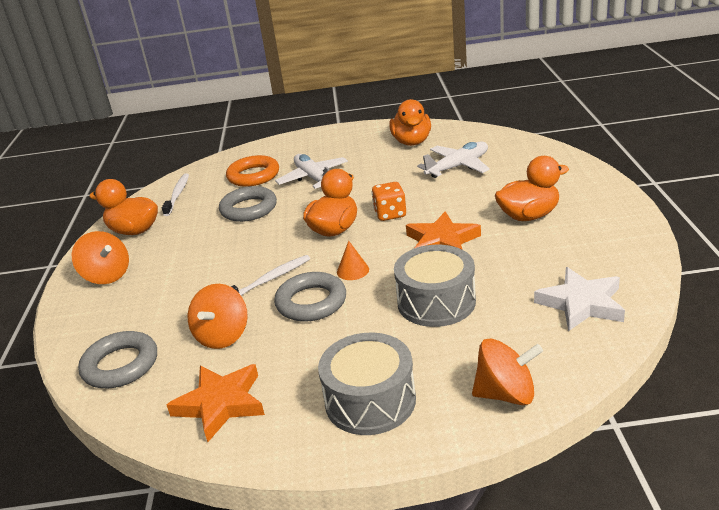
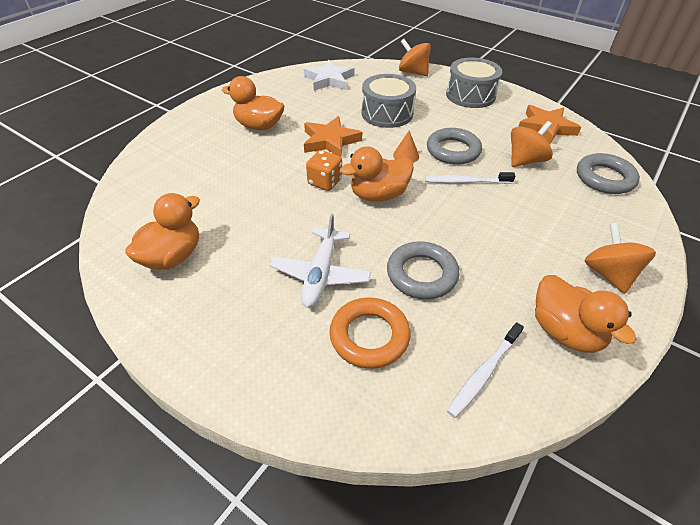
camera: 145 degrees left, 15 degrees up
white plane [417,142,490,178] -> none

